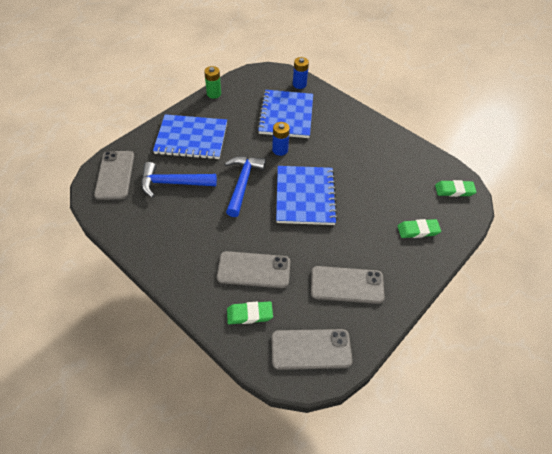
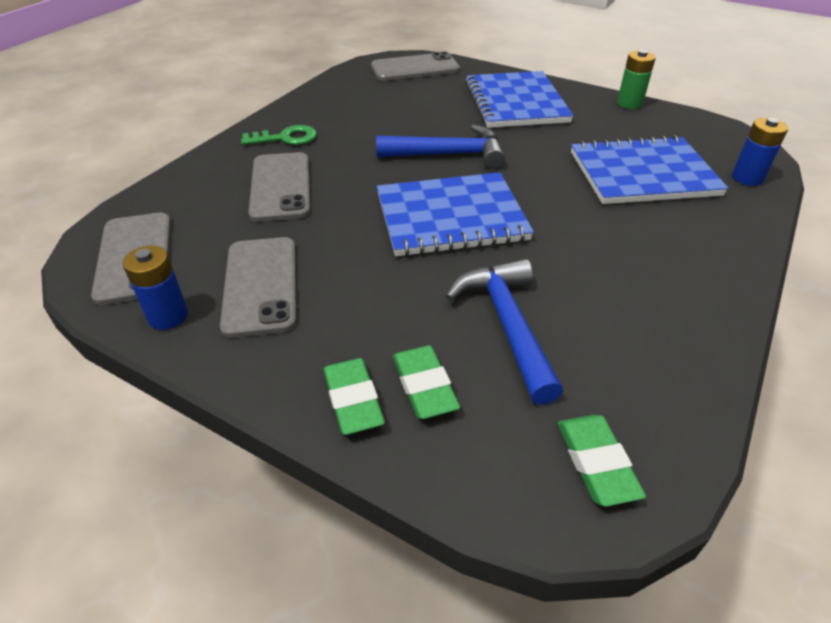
camera: 80 degrees right, 10 degrees down
blue hammer [141,162,217,198] -> blue hammer moved to [446,259,563,405]
green eraser [227,301,273,324] -> green eraser moved to [323,358,385,435]
blue battery [272,122,290,156] -> blue battery moved to [123,246,188,330]
none -> green key [241,125,317,145]

